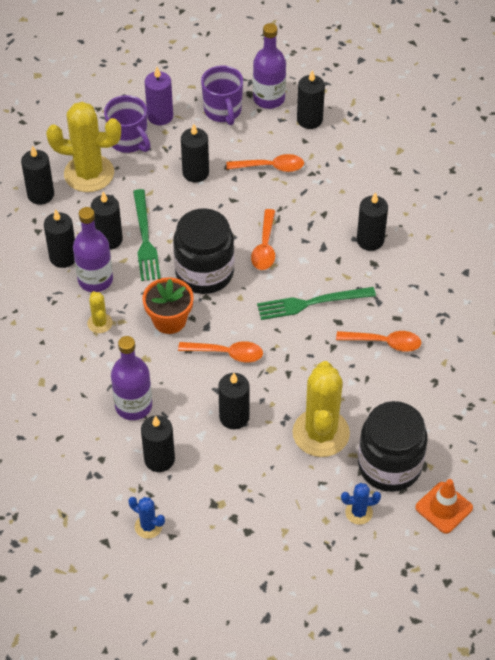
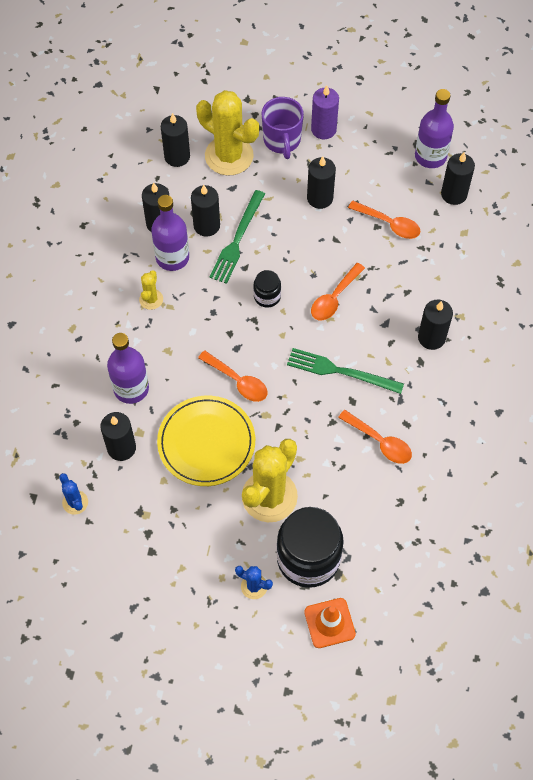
camera: 30 degrees right, 10 degrees up
orange flower pot [142,277,194,334] -> none
black jar [173,208,234,294] -> black jar [253,270,281,308], size x0.47
purple mug [201,65,243,125] -> none
black candle [218,373,249,429] -> yellow plate [157,396,255,486]

